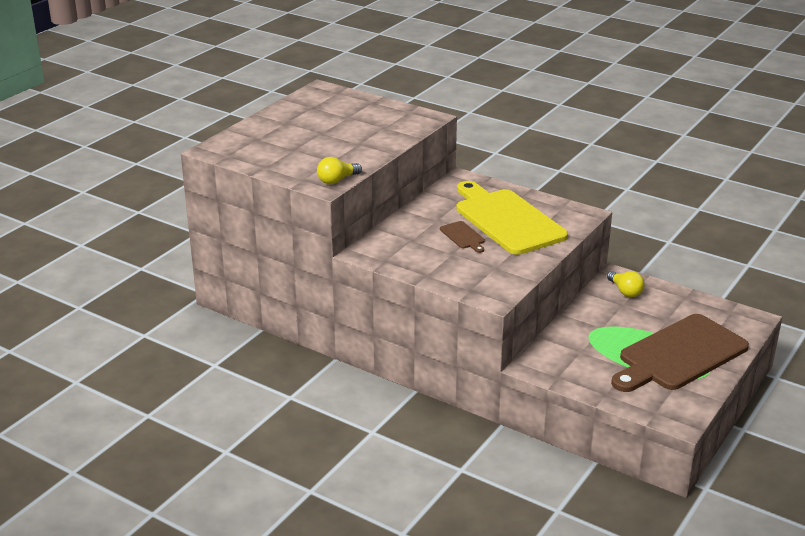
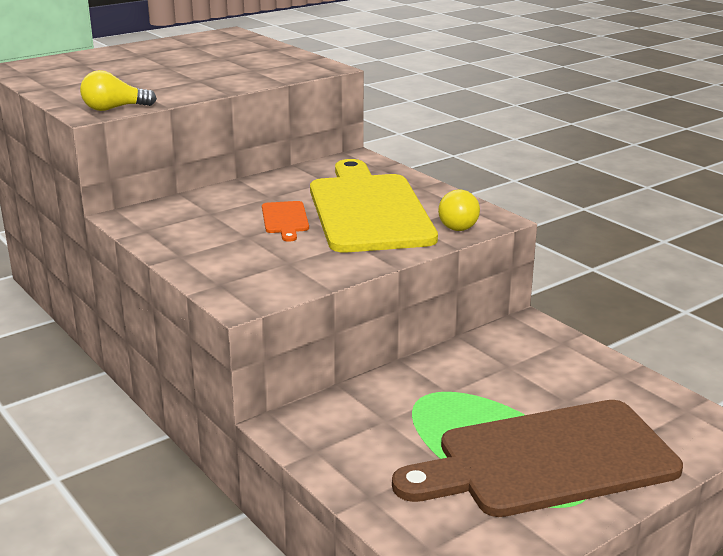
camera: 20 degrees right, 5 degrees down
brown cutting board [440,221,485,253] -> orange cutting board [262,201,309,242]
yellow light bulb [607,271,644,297] -> yellow light bulb moved to [438,189,480,231]

